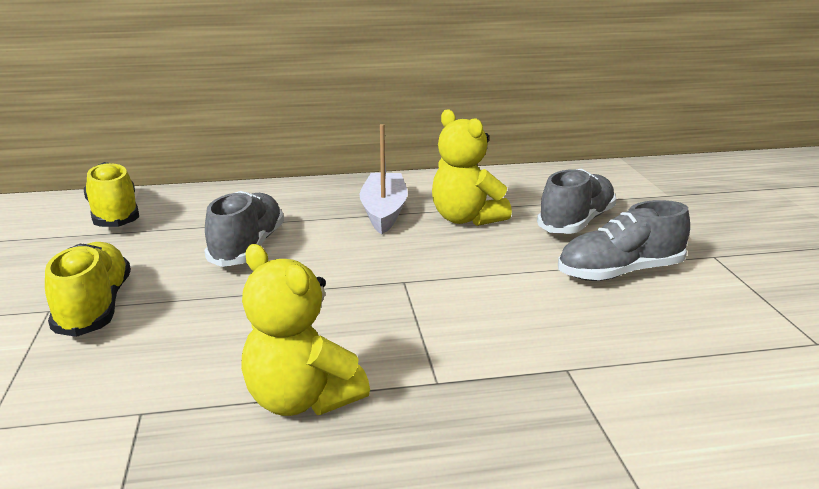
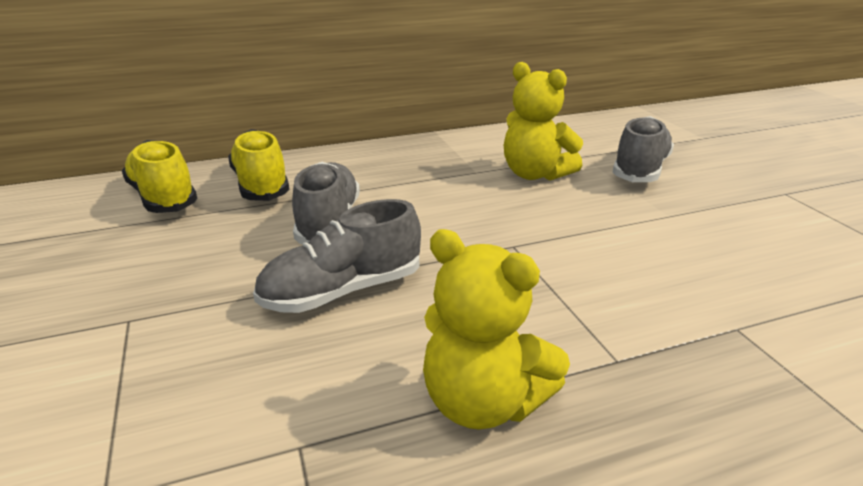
camera: 10 degrees left, 5 degrees up
yellow shoe [45,242,131,337] -> yellow shoe moved to [228,129,289,201]
white boat [360,124,408,234] -> none
grey shoe [558,200,690,281] -> grey shoe moved to [253,199,421,313]

